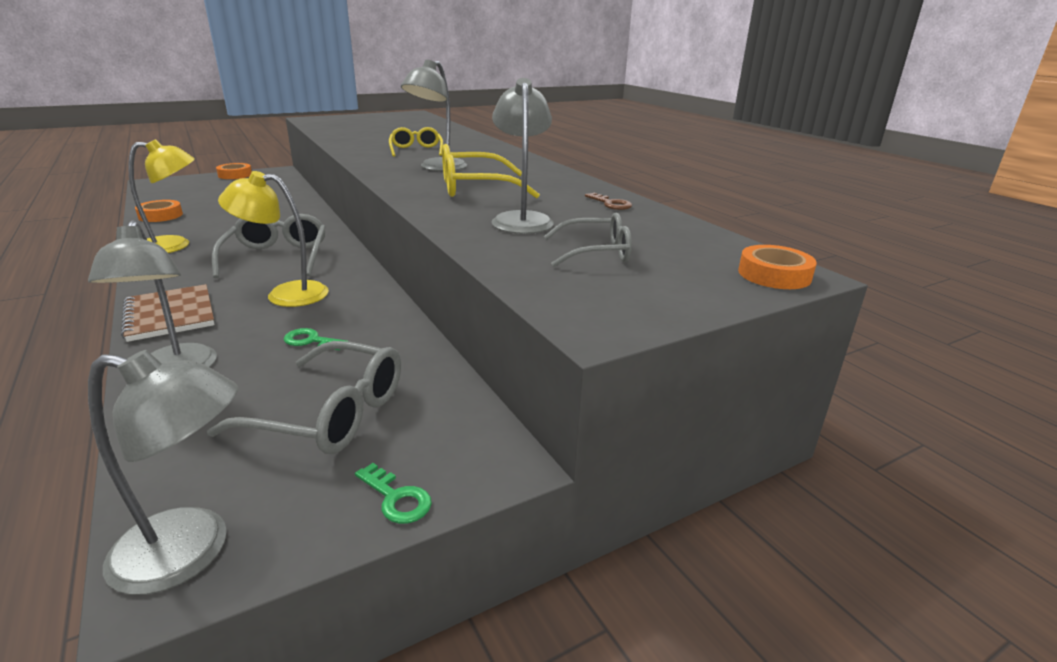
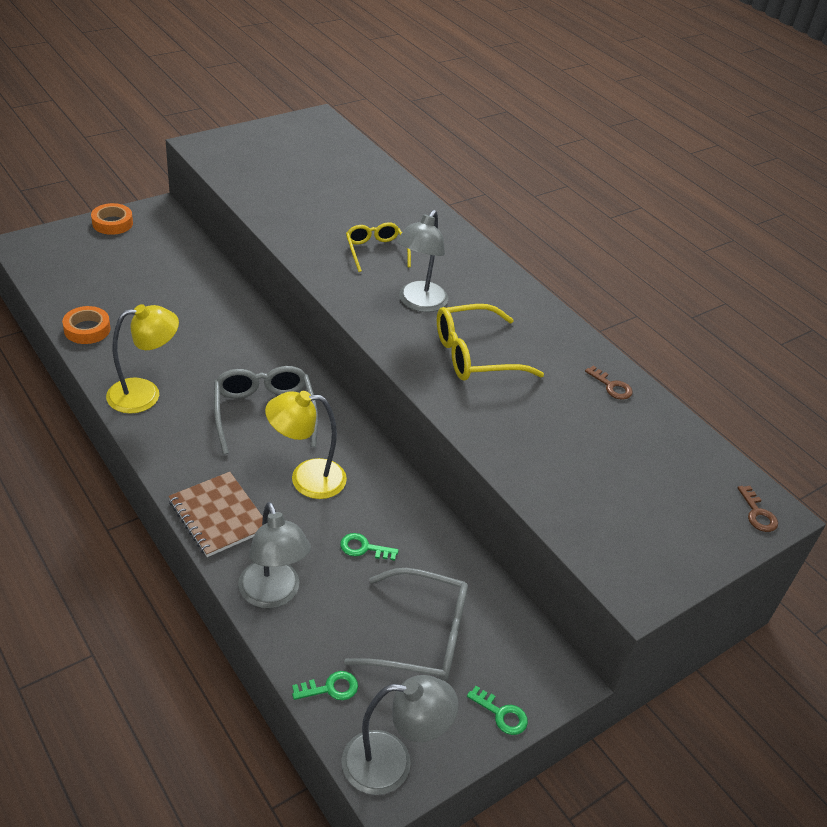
camera: 10 degrees left, 15 degrees up
grey lamp [491,78,554,234] -> none
grey glasses [544,213,632,267] -> none
orange tape [738,245,817,289] -> brown key [738,486,778,532]
none -> green key [292,671,358,700]

